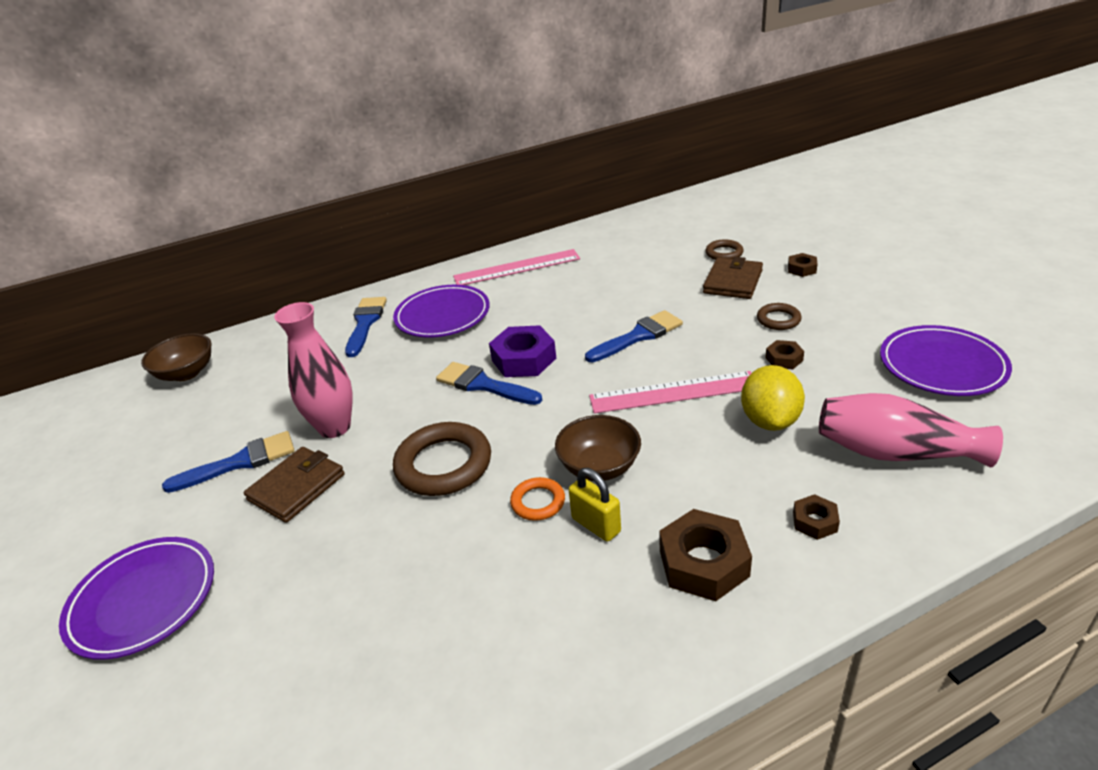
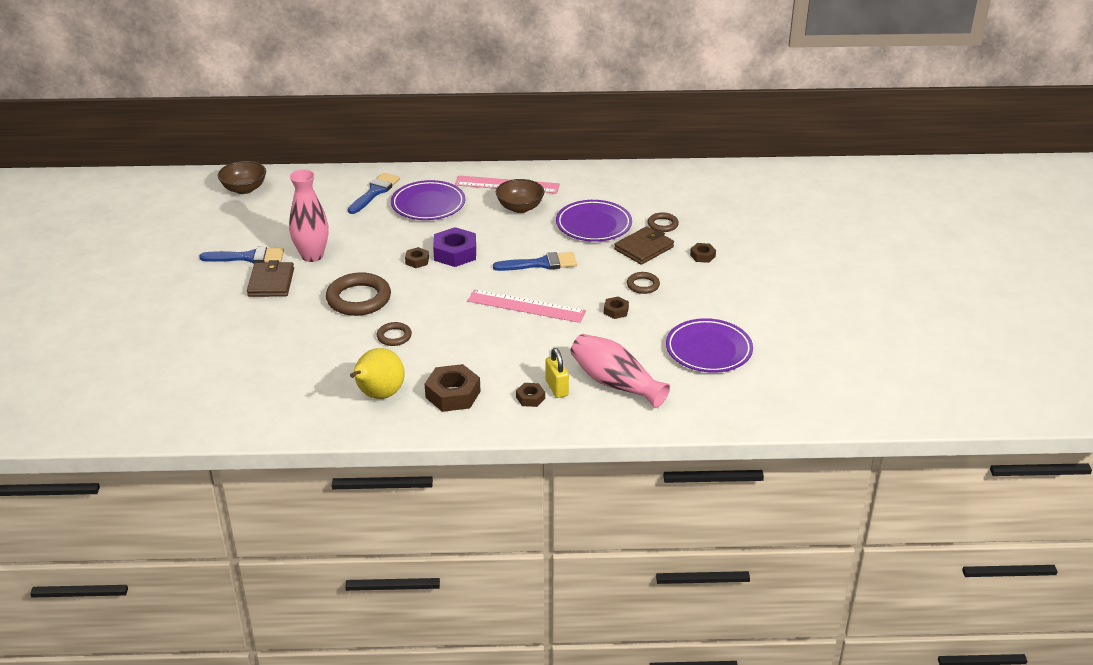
camera: 20 degrees right, 0 degrees up
purple plate [59,537,214,660] -> purple plate moved to [556,200,632,242]
brown wallet [243,447,345,523] -> brown wallet turned 60 degrees counterclockwise [247,260,294,297]
blue brush [436,362,542,405] -> brown nut [405,247,429,268]
orange ring [510,477,565,521] -> brown ring [377,322,412,346]
brown bowl [555,415,641,481] -> brown bowl moved to [496,179,545,213]
yellow padlock [569,468,621,542] -> yellow padlock moved to [545,348,569,398]
yellow lemon [741,365,805,431] -> none
none -> yellow pear [350,348,405,399]

